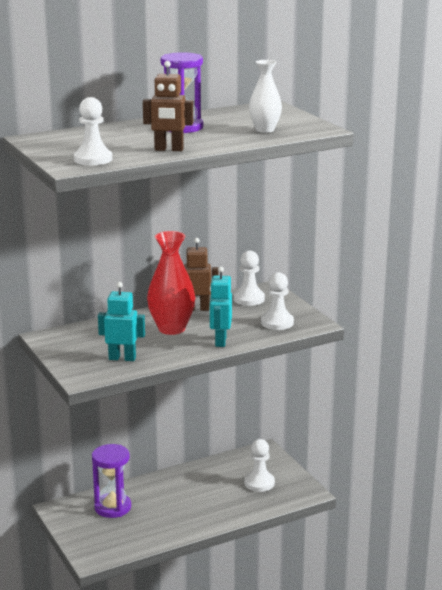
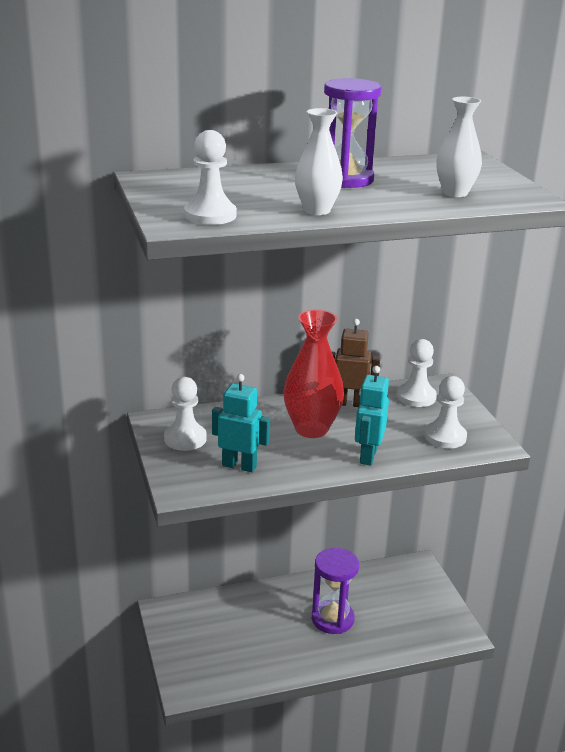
camera: 10 degrees right, 5 degrees up
purple hourglass [92,444,131,518] -> purple hourglass moved to [312,548,359,634]
brown robot [143,61,193,151] -> white vase [295,108,343,215]
white pawn [244,439,275,492] -> white pawn moved to [164,377,207,451]

